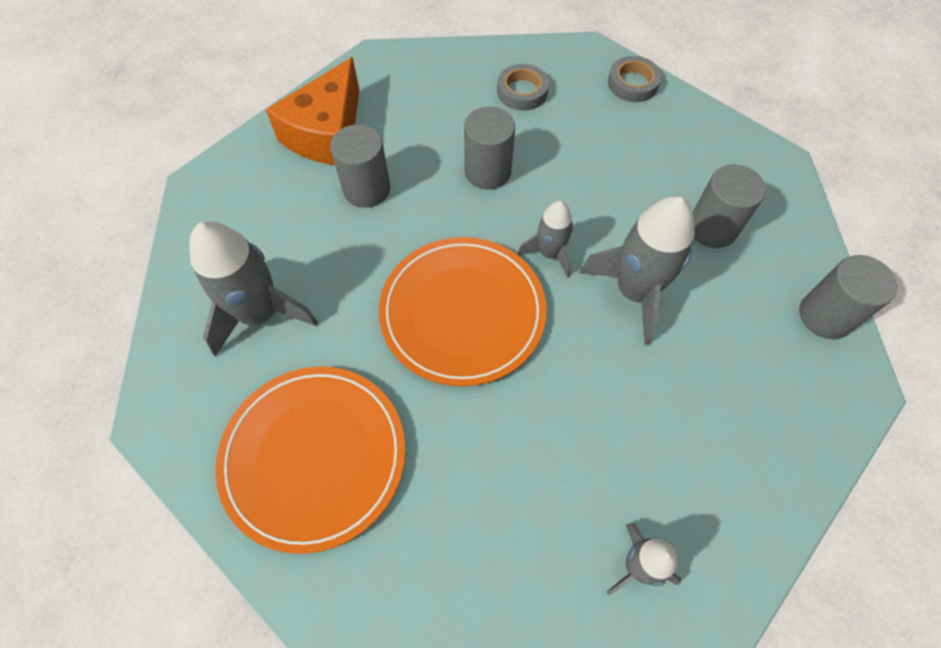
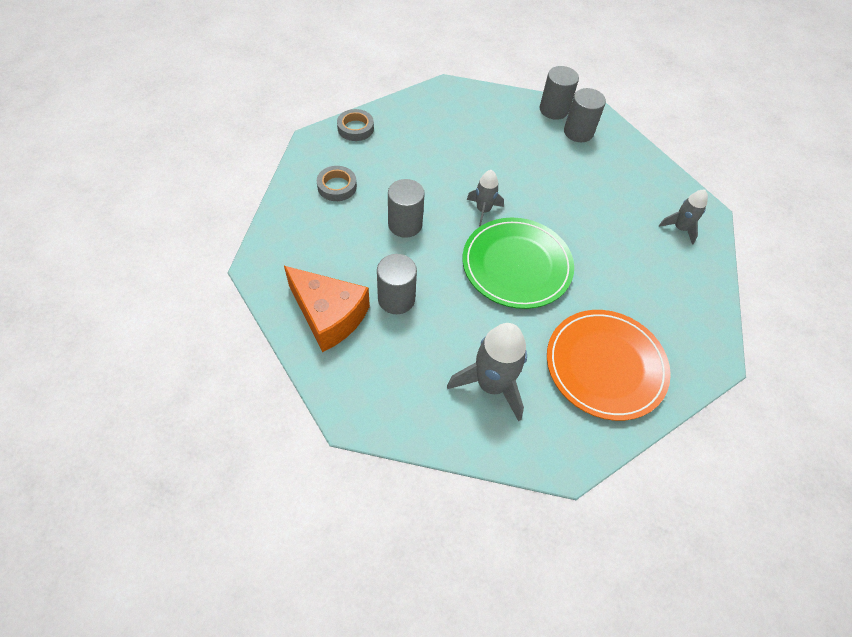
camera: 80 degrees left, 5 degrees down
orange plate [379,237,547,387] -> green plate [463,218,574,309]
grey rocket [580,196,695,345] -> none
grey cylinder [693,165,766,248] -> grey cylinder moved to [564,88,606,142]

